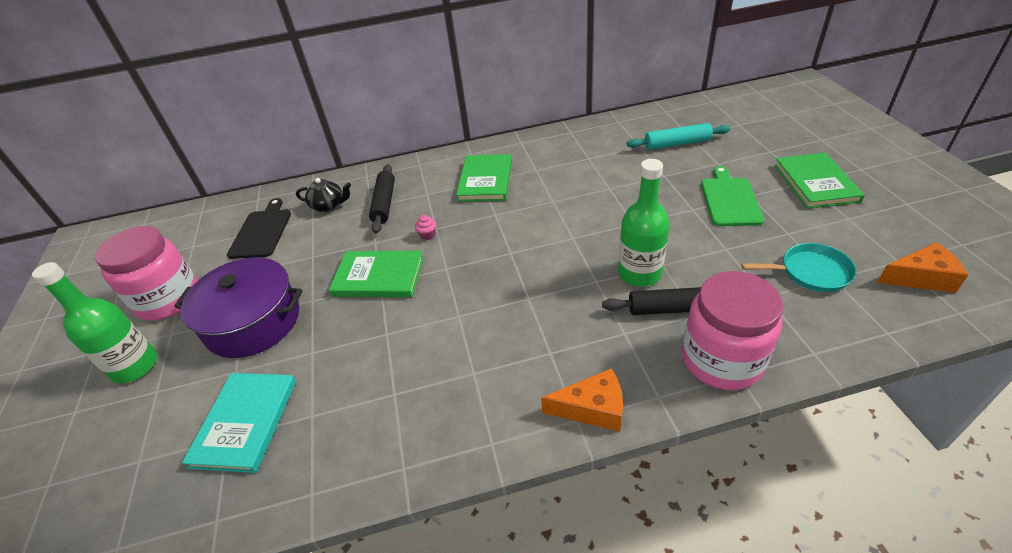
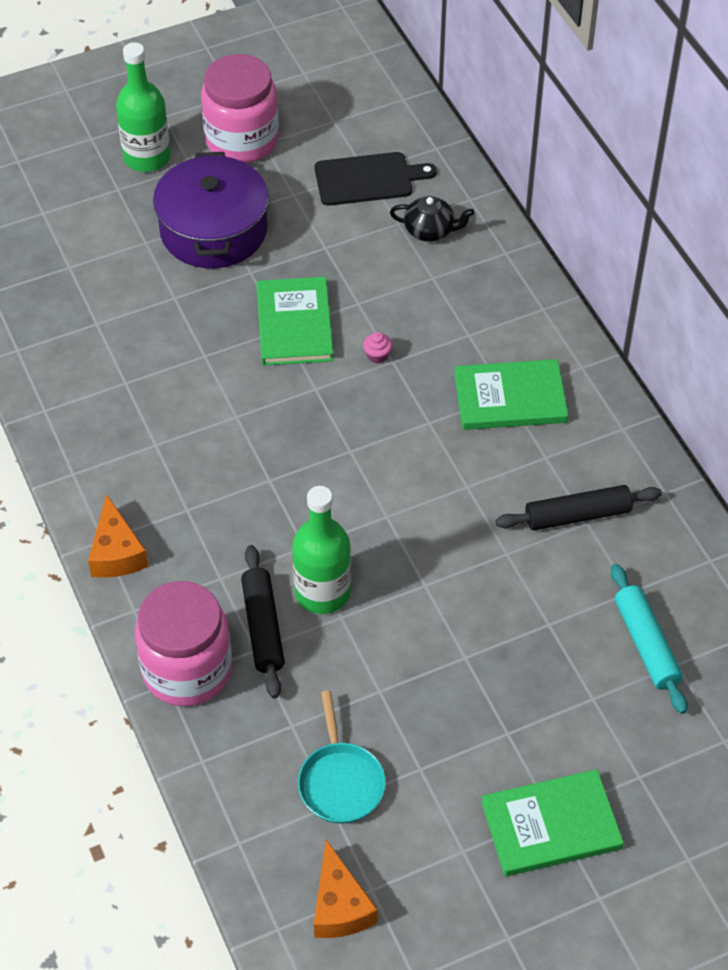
camera: 75 degrees right, 10 degrees up
turquoise book [182,373,296,473] -> none
black teapot [296,178,351,212] -> black teapot turned 75 degrees counterclockwise [390,196,474,242]
black rolling pin [369,164,395,233] -> black rolling pin moved to [495,485,662,530]
green cutting board [701,166,764,226] -> none

